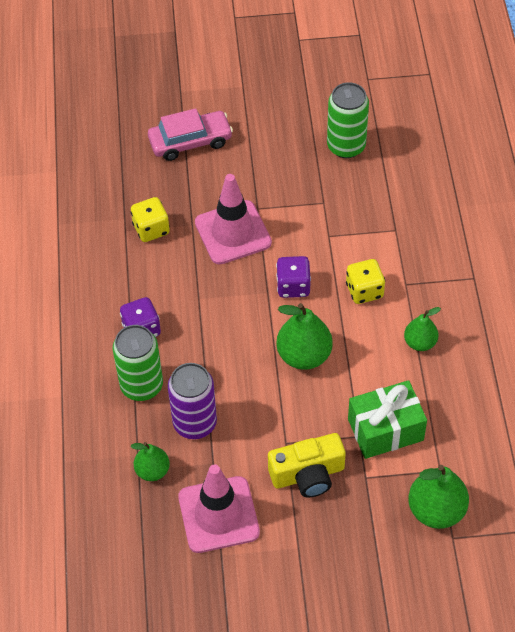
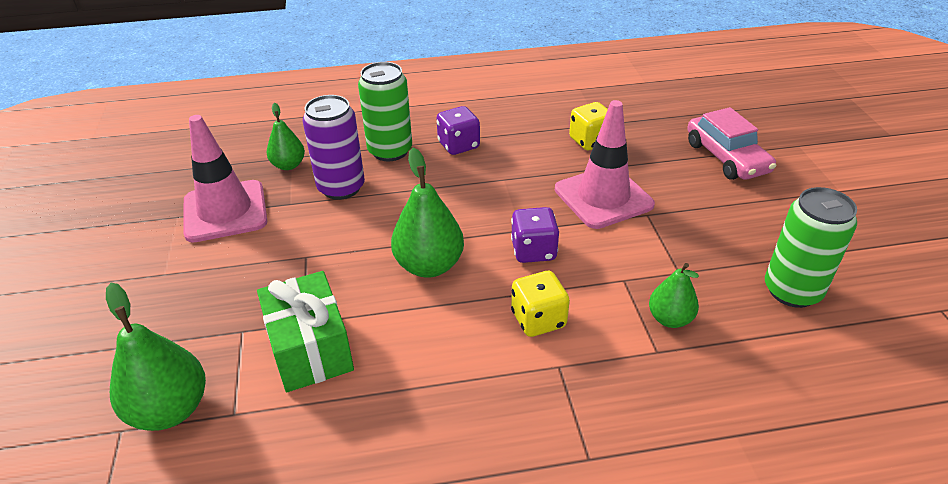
camera: 85 degrees right, 15 degrees down
yellow camera [268,433,346,498] -> none
green pear [404,307,441,351] -> green pear moved to [649,263,699,328]

